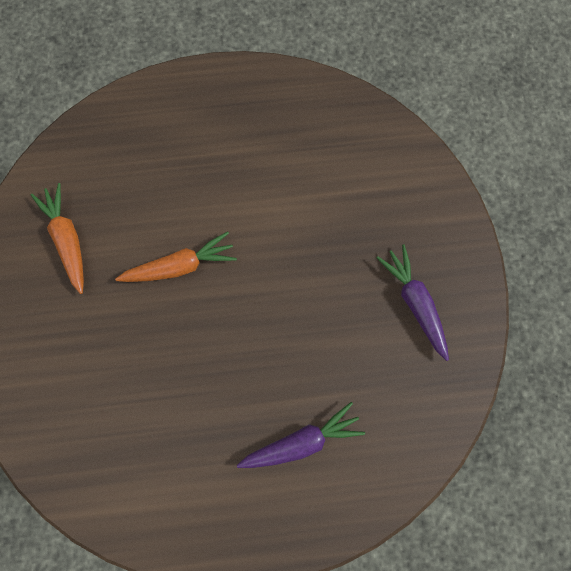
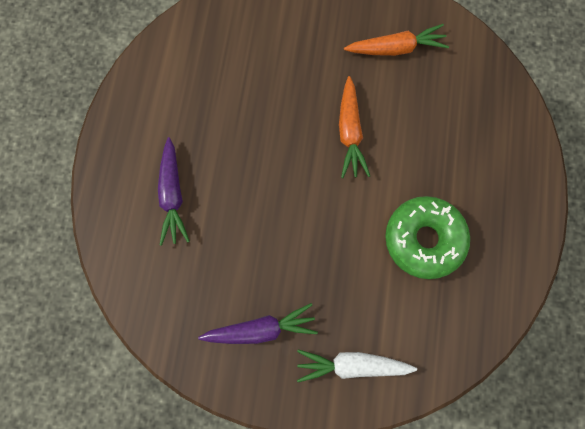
camera: 105 degrees right, 0 degrees up
none -> white carrot [297,350,417,382]
none -> green donut [385,196,470,279]

